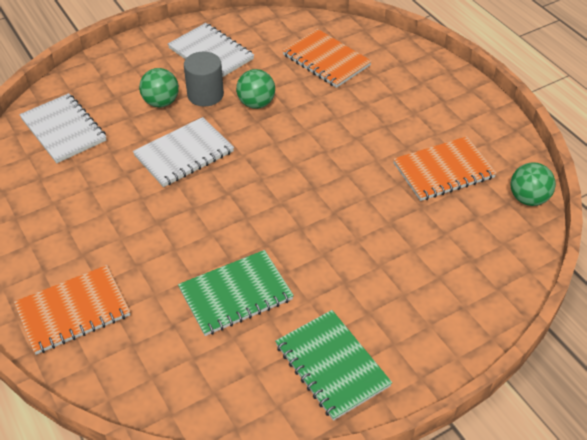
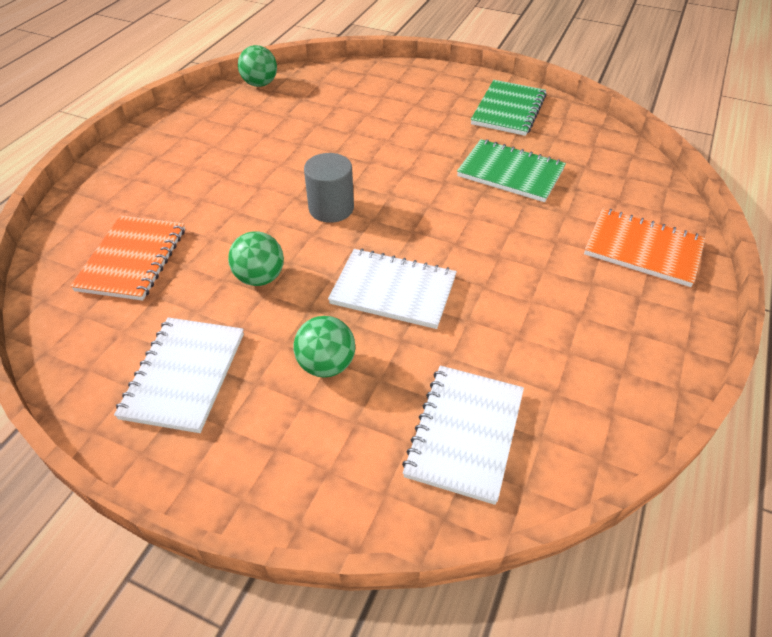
camera: 125 degrees left, 0 degrees up
grey cylinder [184,52,224,107] -> grey cylinder moved to [304,153,354,223]
orange notebook [393,136,497,201] -> none

